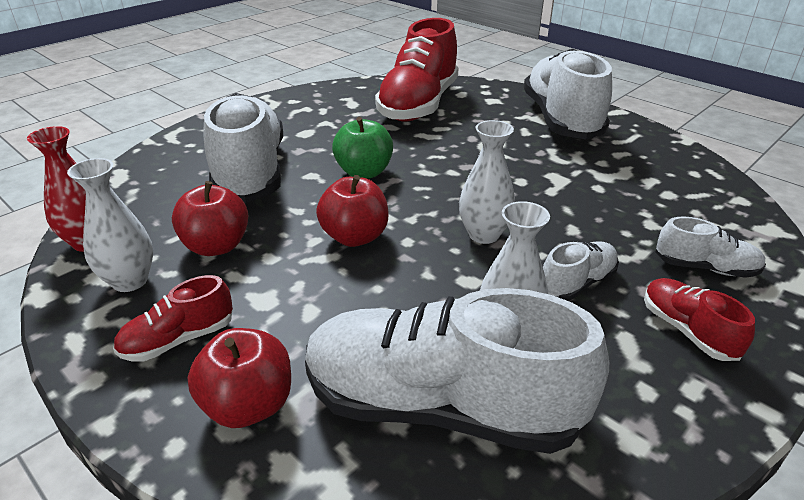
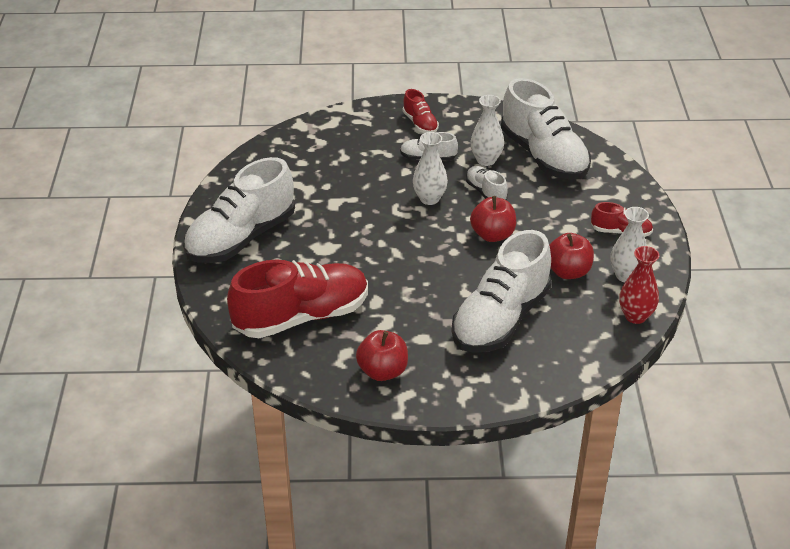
camera: 135 degrees left, 5 degrees up
red apple [188,328,291,428] -> red apple moved to [356,330,408,381]
green apple [332,117,393,179] -> none
red shoe [644,278,755,361] -> red shoe turned 45 degrees counterclockwise [403,89,439,133]
white shoe [656,217,766,278] -> white shoe moved to [466,166,507,200]

